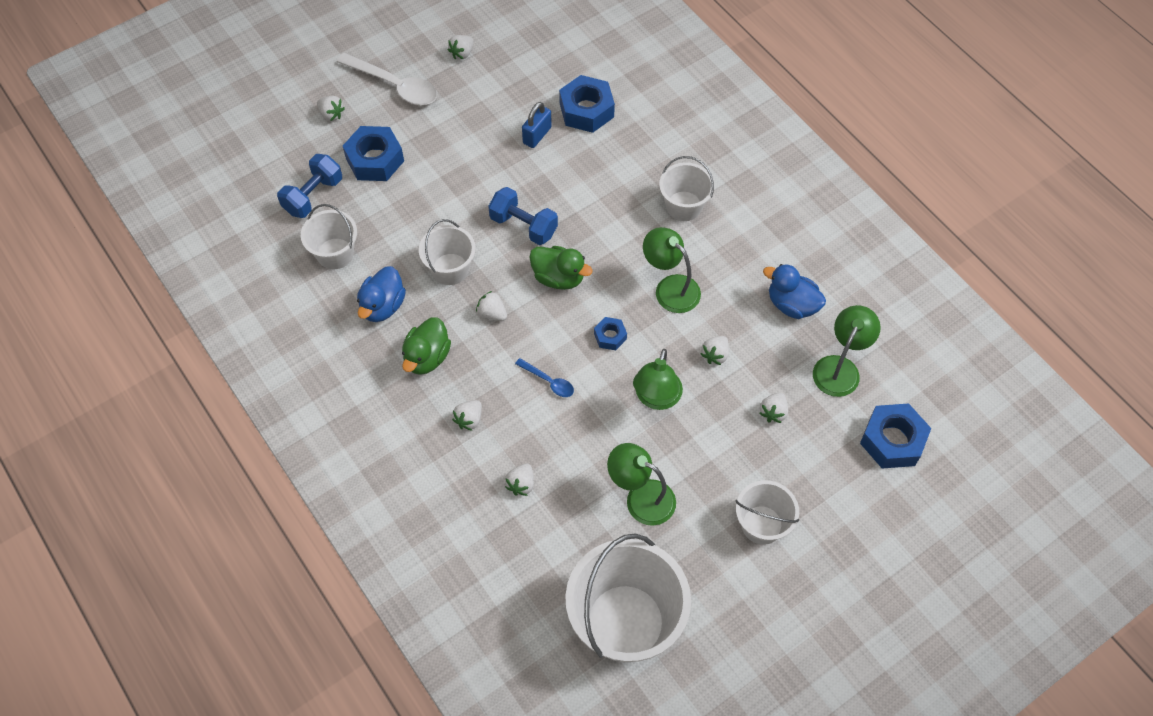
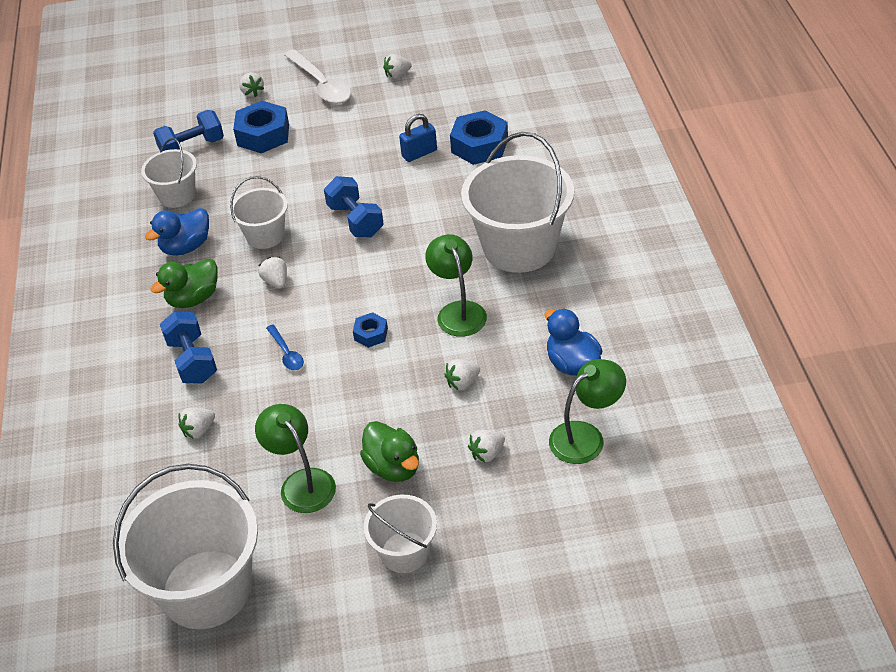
camera: 30 degrees right, 15 degrees down
white strawberry [452,400,482,431] -> blue dumbbell [160,311,217,384]
green duck [529,246,593,290] -> green duck moved to [360,421,419,482]
green lamp [633,349,683,410] -> none
white bucket [659,156,714,221] -> white bucket [461,132,574,273], size x1.85
blue nut [860,403,931,469] -> none

